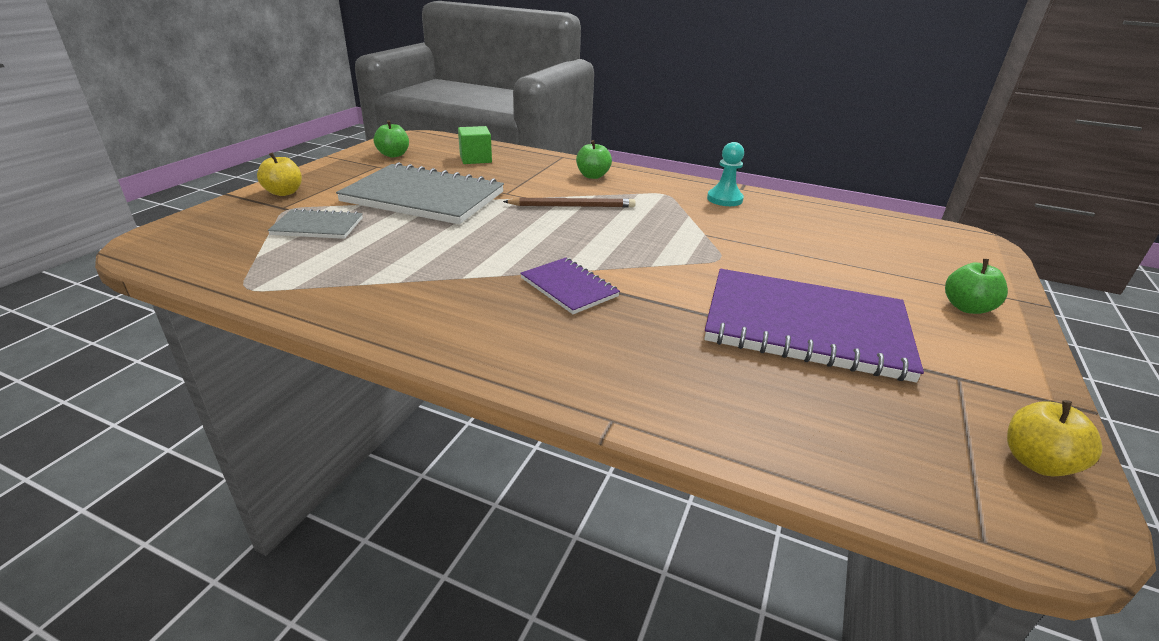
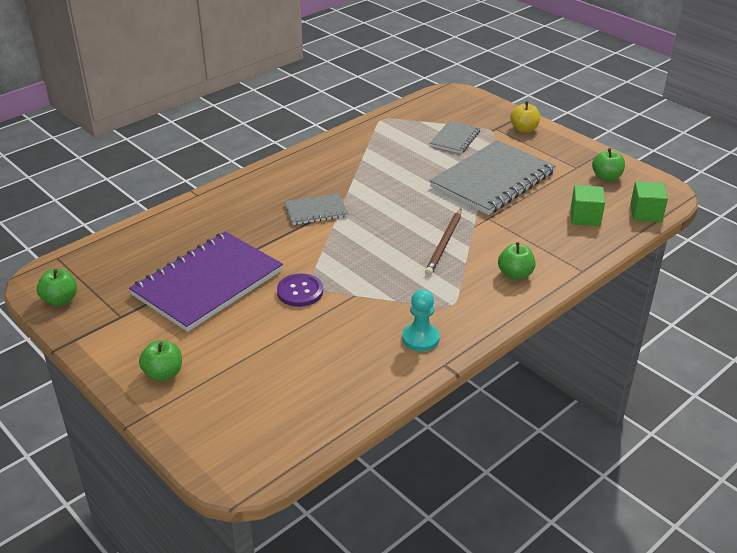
camera: 115 degrees right, 5 degrees up
purple notebook [520,258,620,314] -> grey notebook [285,193,348,225]
yellow apple [1007,400,1102,476] -> green apple [37,269,77,306]
none -> purple button [277,273,323,307]
none -> green cube [630,181,668,222]

